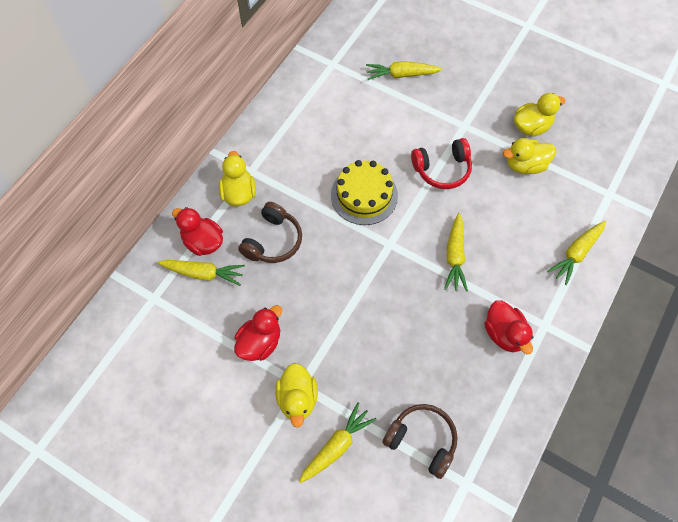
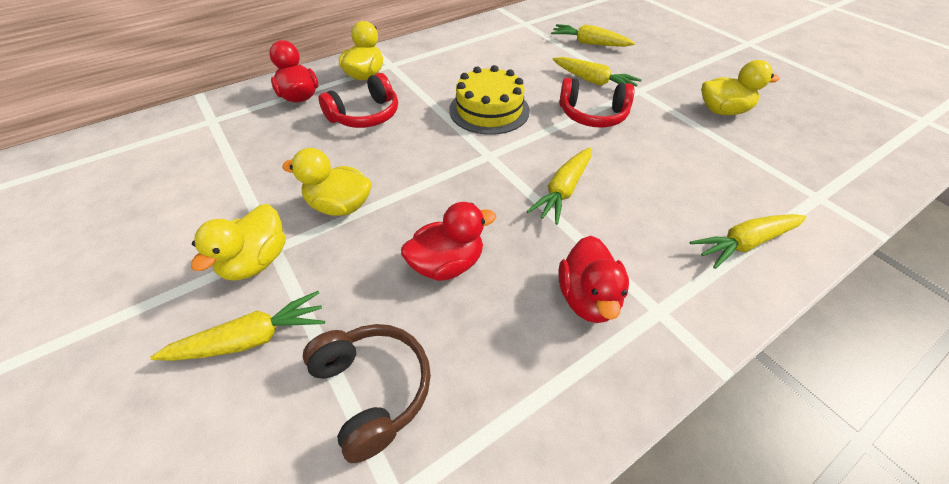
camera: 25 degrees right, 15 degrees down
yellow carrot [157,260,245,286] -> yellow carrot moved to [552,57,642,87]
red duck [234,305,282,361] -> red duck moved to [401,202,496,281]
brown headphones [238,202,302,263] -> red headphones [318,73,398,128]
yellow duck [503,138,556,174] -> yellow duck moved to [282,148,372,216]

